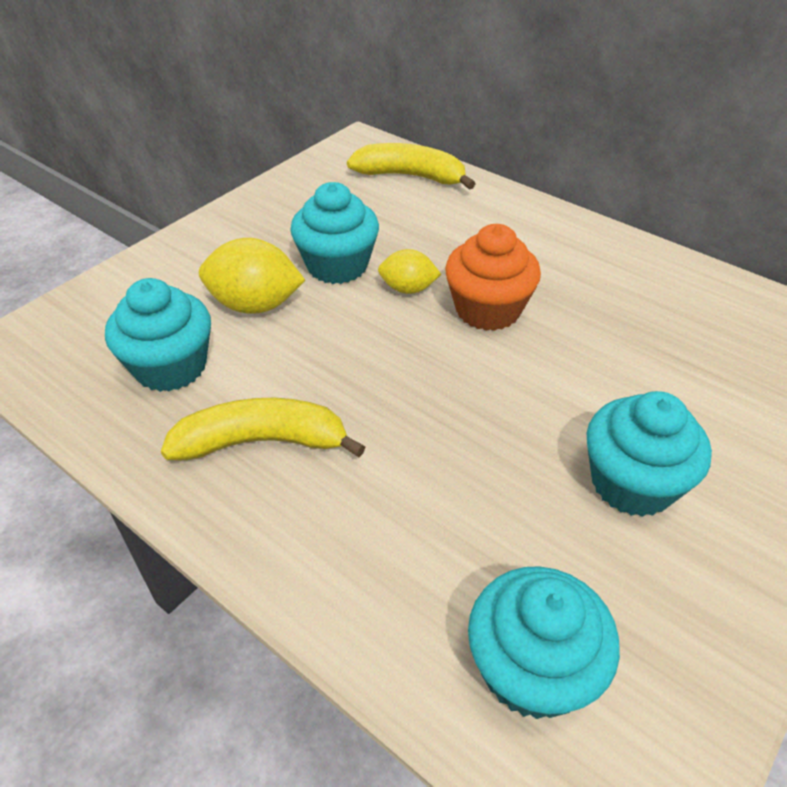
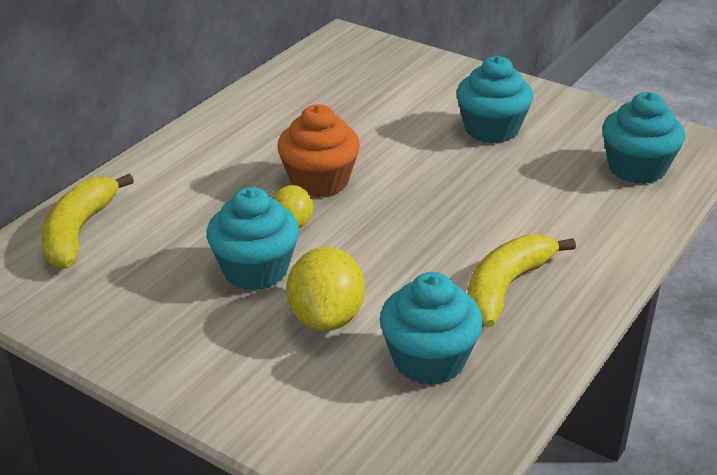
camera: 95 degrees left, 10 degrees down
yellow banana [161,398,365,460] -> yellow banana turned 45 degrees clockwise [467,234,576,327]

